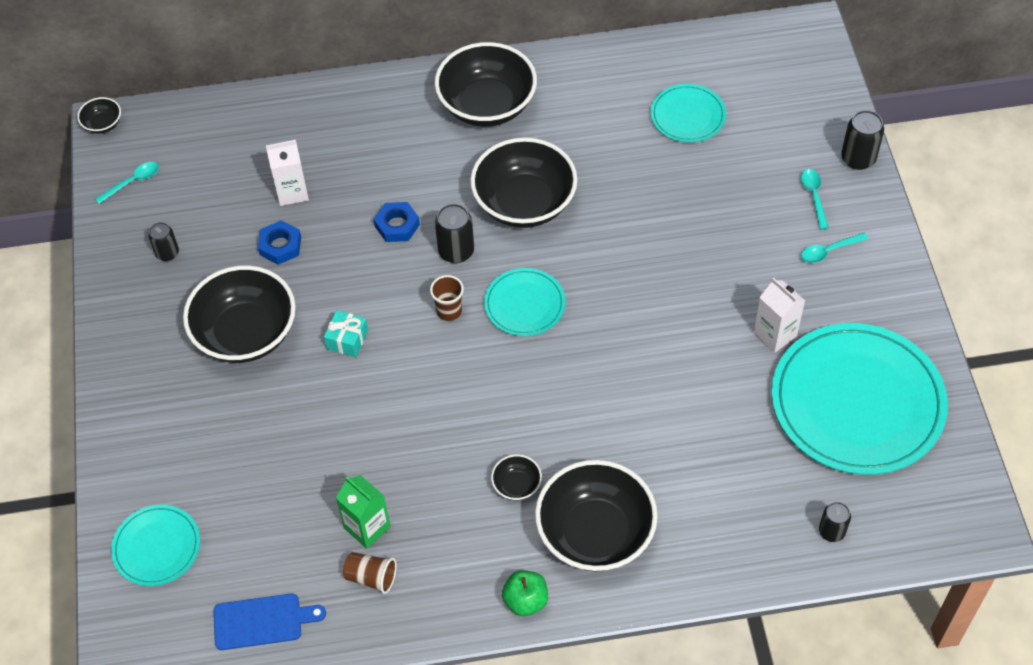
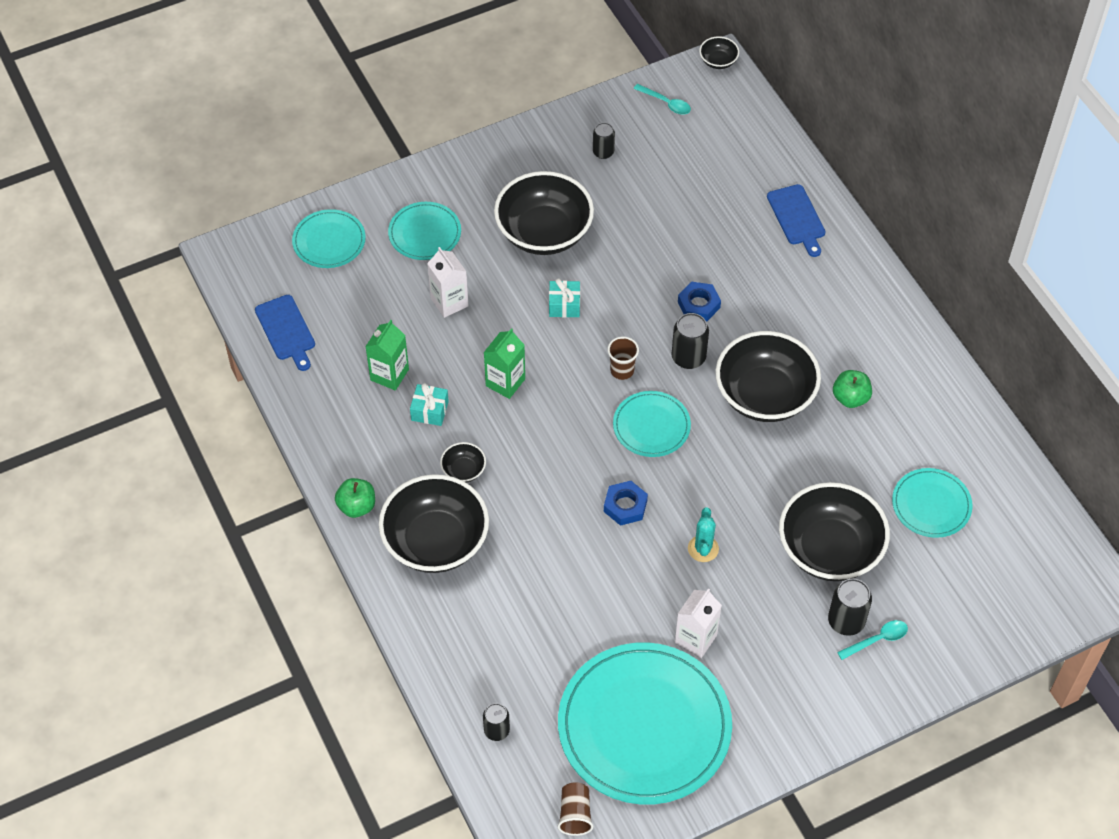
camera: 70 degrees right, 0 degrees up
blue nut [258,220,301,265] -> blue nut moved to [604,481,648,526]
white carton [266,140,309,206] -> white carton moved to [427,247,469,318]
brown cup [343,552,397,594] -> brown cup moved to [558,782,593,836]
black bowl [435,42,537,127] -> black bowl moved to [779,482,890,581]
turquoise spoon [801,232,868,263] -> none
black can [841,110,884,170] -> black can moved to [828,579,872,636]
none -> turquoise plate [388,202,461,260]
none -> turquoise gift [410,383,449,426]
none -> green carton [484,328,525,399]
none -> turquoise cactus [688,508,719,562]
none -> blue cutting board [767,184,826,257]
none -> green apple [833,370,872,408]

